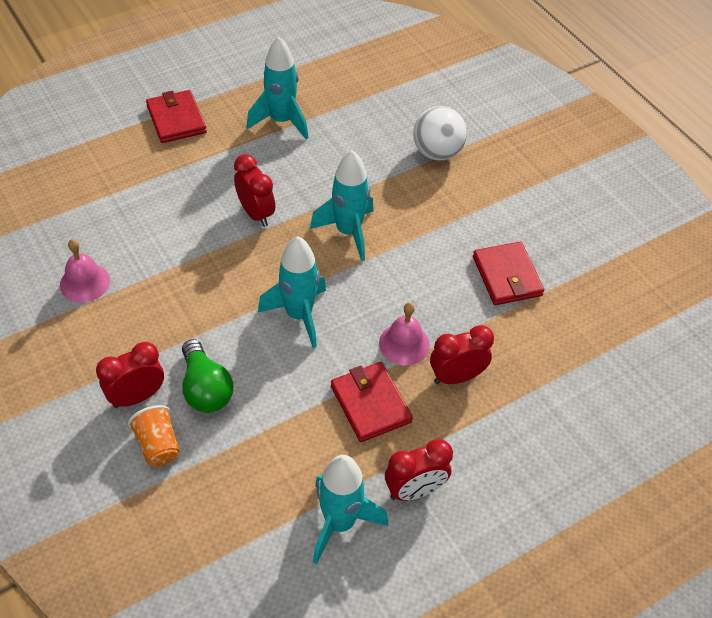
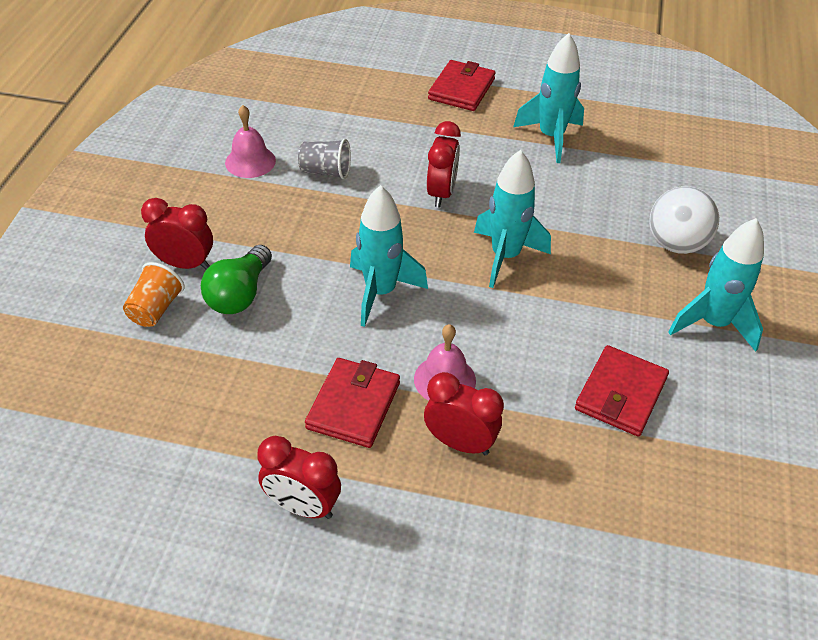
camera: 45 degrees right, 5 degrees down
turquoise rocket [313,455,388,564] -> turquoise rocket moved to [668,218,764,352]
none -> grey cup [298,139,351,179]

